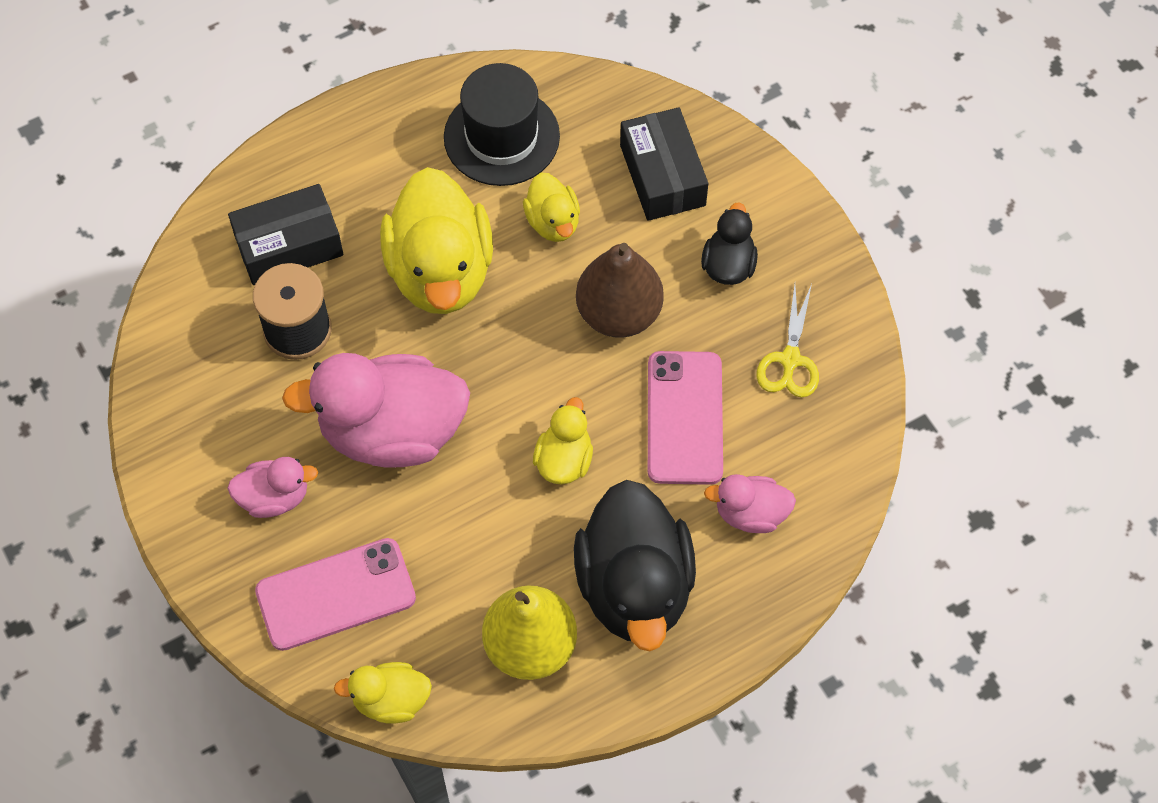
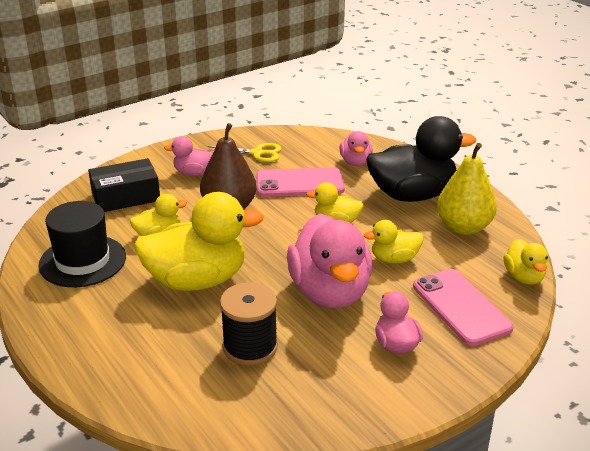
camera: 95 degrees left, 30 degrees down
black box [228,184,343,285] -> none
black duck [701,202,758,285] -> pink duck [164,136,213,176]
none -> yellow duck [364,220,423,263]

